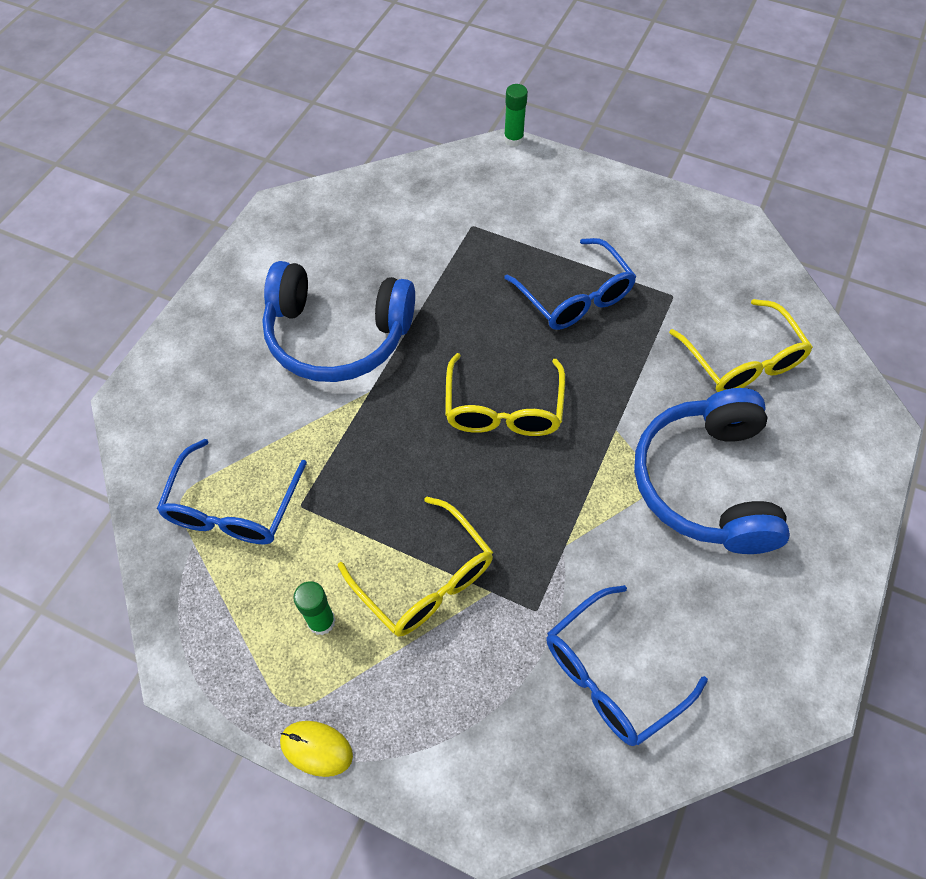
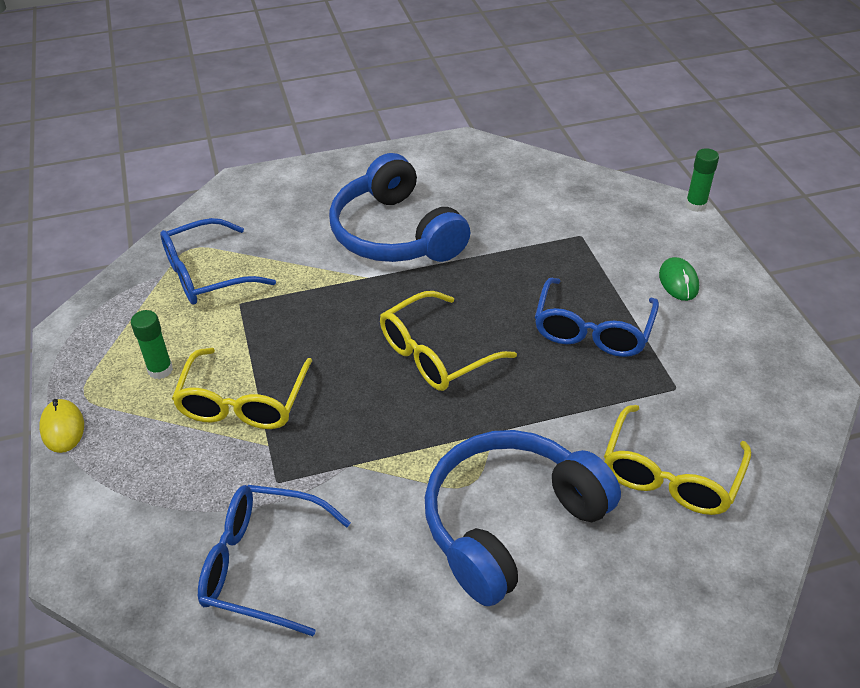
camera: 50 degrees right, 15 degrees down
none -> green mouse [659,257,699,301]

